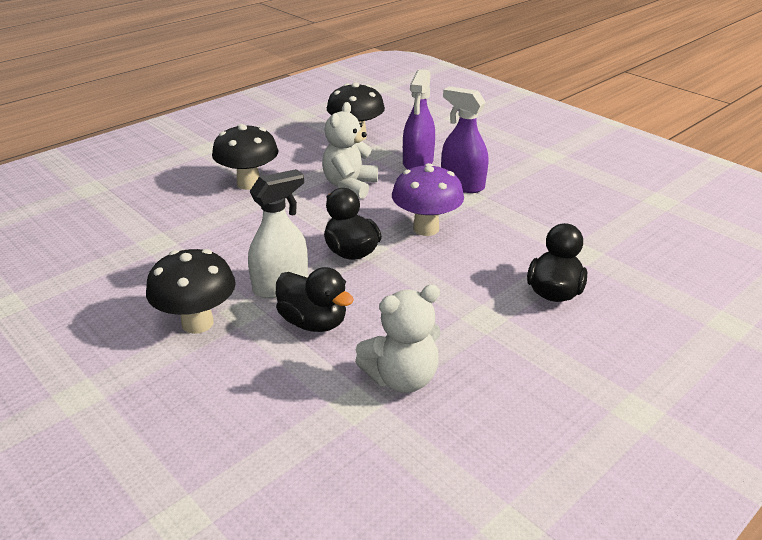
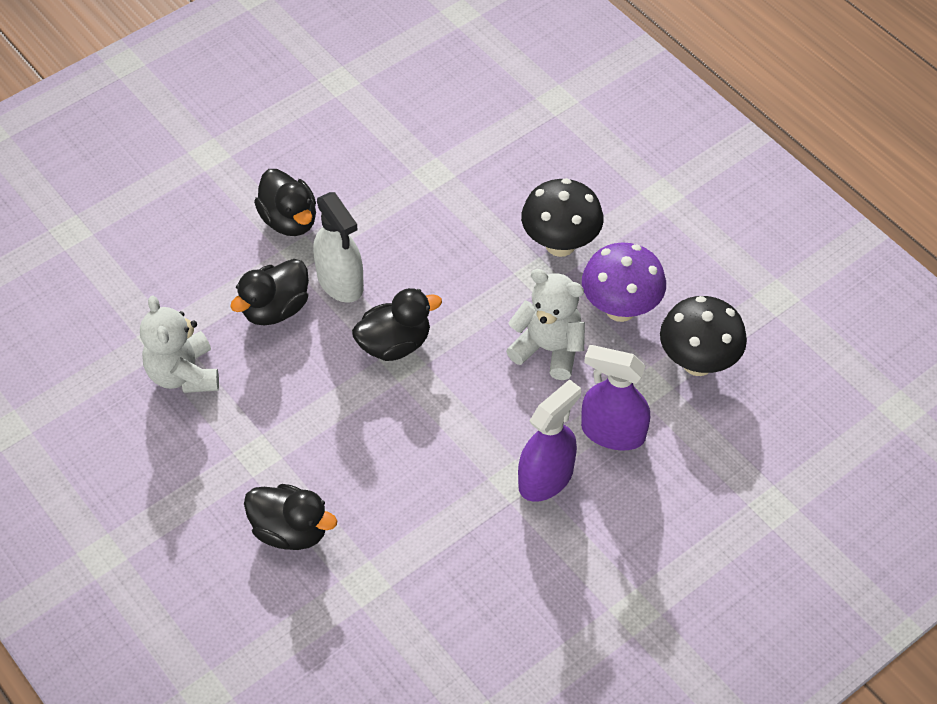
camera: 95 degrees right, 20 degrees up
black mushroom [146,249,236,334] -> black duck [254,169,316,236]
purple mushroom [392,163,464,236] -> purple mushroom moved to [582,243,666,322]

